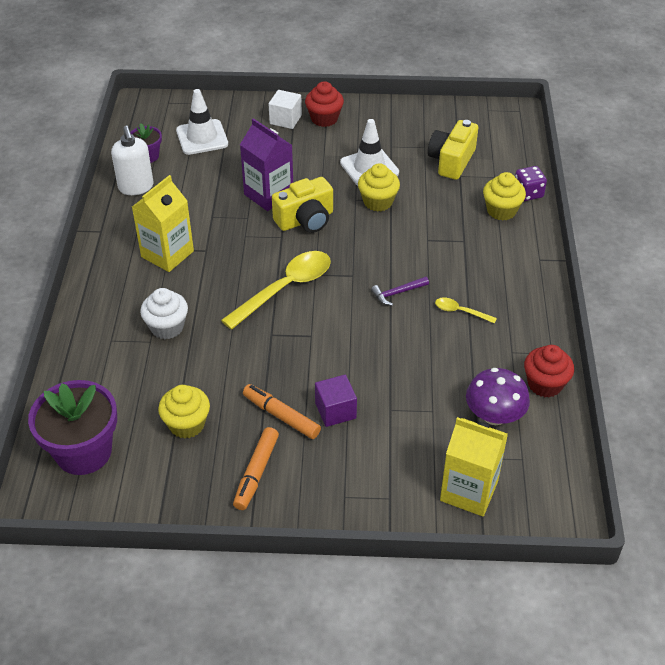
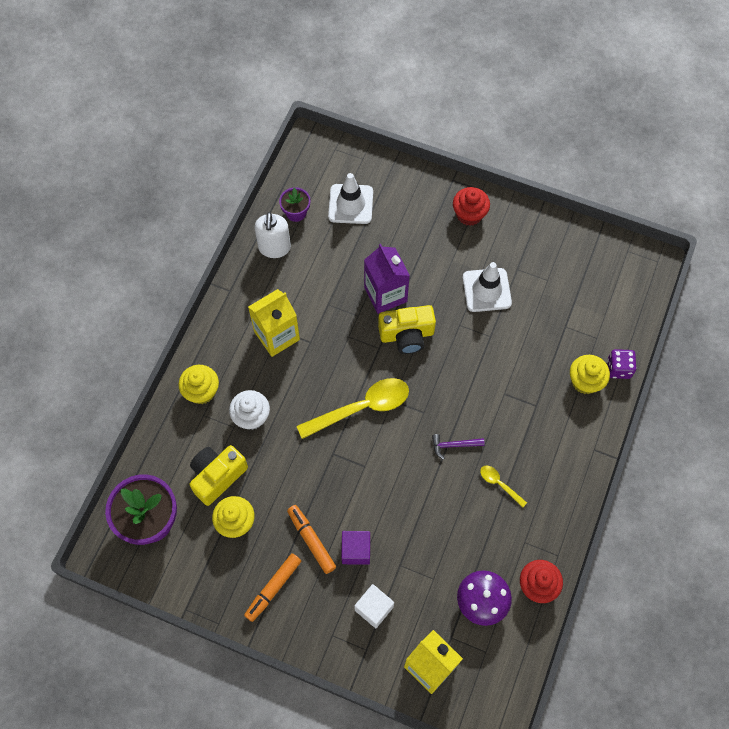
camera: 20 degrees right, 20 degrees up
white cube [269,90,302,129] -> white cube moved to [354,584,394,628]
yellow cupcake [358,163,400,212] -> yellow cupcake moved to [178,365,219,404]
yellow camera [428,120,478,180] -> yellow camera moved to [189,445,248,506]

